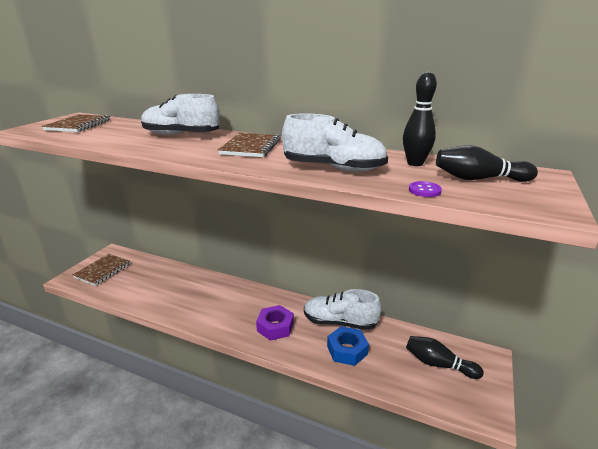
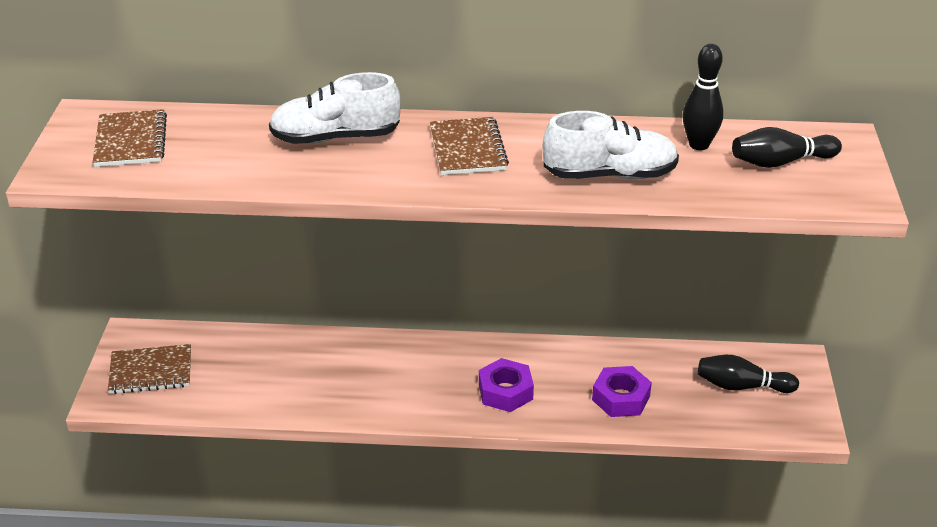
camera: 20 degrees left, 10 degrees up
brown notebook [73,254,130,286] -> brown notebook turned 75 degrees clockwise [108,344,191,394]
white shoe [304,289,382,330] -> none
blue nut [327,326,369,366] -> purple nut [592,366,652,417]
purple button [409,181,442,197] -> none

